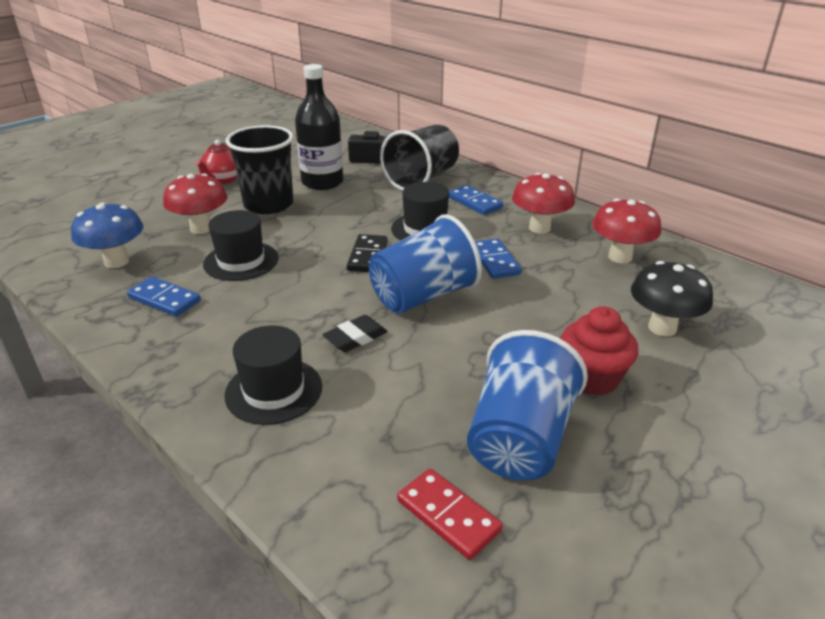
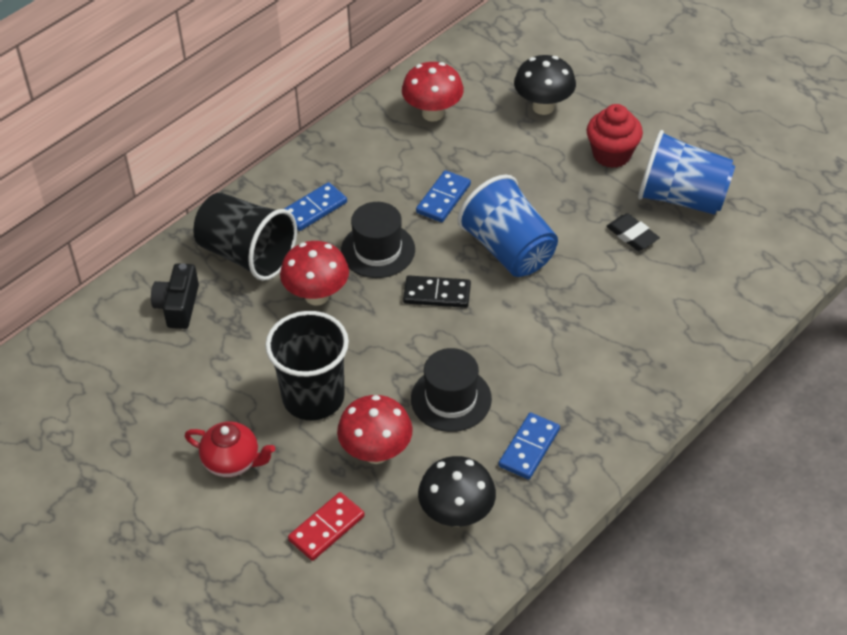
camera: 90 degrees left, 15 degrees up
blue mushroom [71,203,143,268] -> black mushroom [418,456,496,527]
black hat [225,325,322,425] -> none
black bottle [295,64,344,190] -> none
black eraser [322,315,387,352] -> black eraser moved to [606,213,660,251]
red domino [397,468,503,560] -> red domino moved to [288,492,365,561]
blue domino [475,238,522,279] -> blue domino turned 45 degrees counterclockwise [416,170,471,222]
red mushroom [512,173,575,234] -> red mushroom moved to [280,241,349,306]

